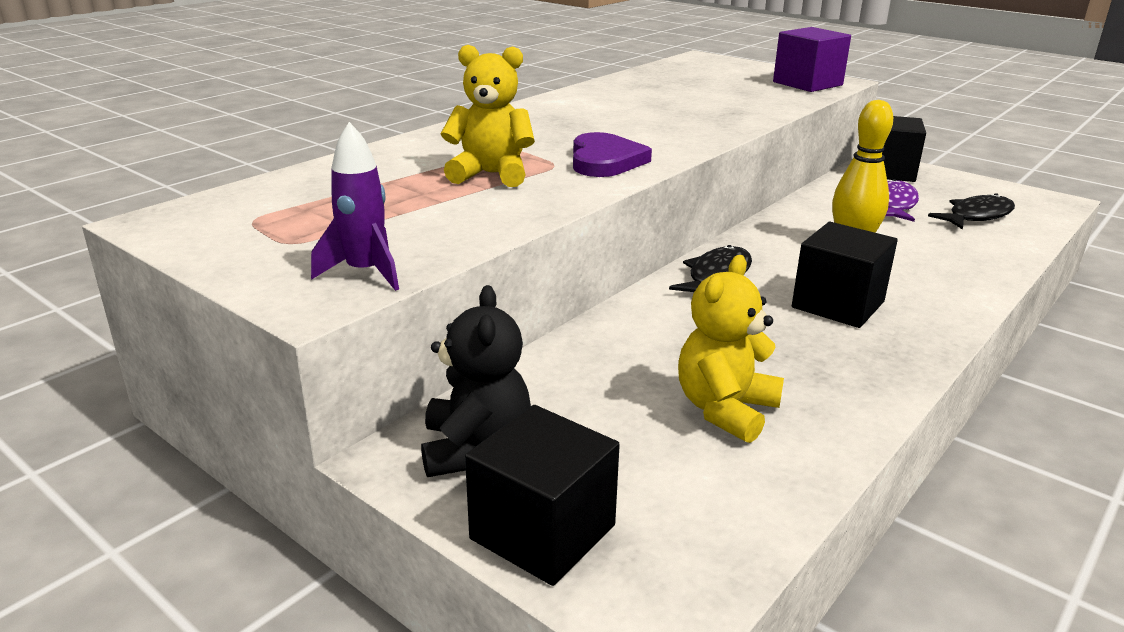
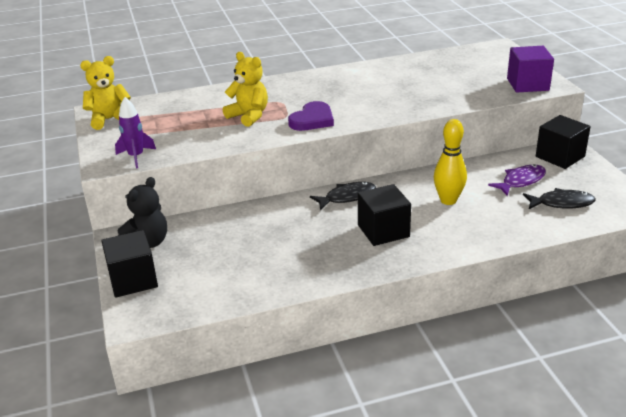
camera: 35 degrees right, 5 degrees up
yellow teddy bear [678,255,784,443] -> yellow teddy bear moved to [80,56,131,130]

